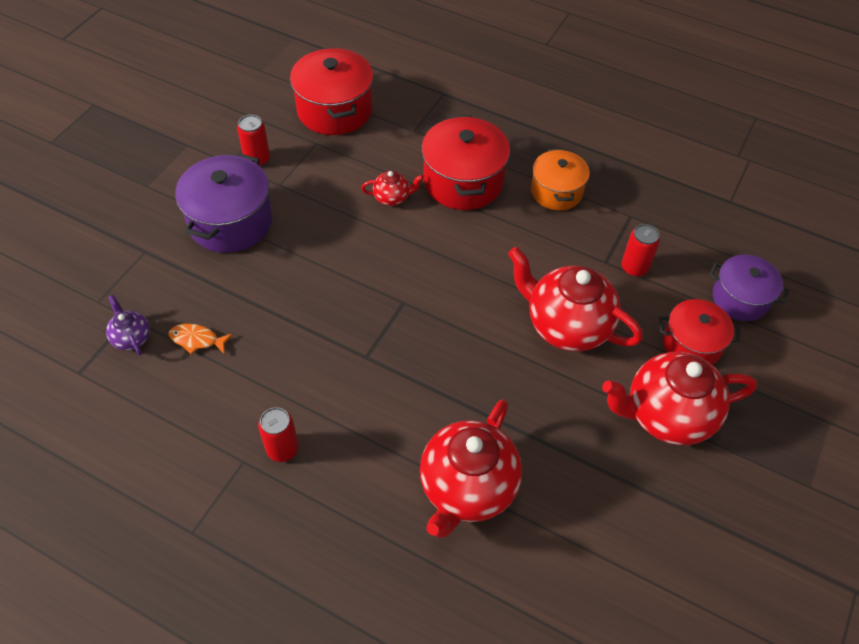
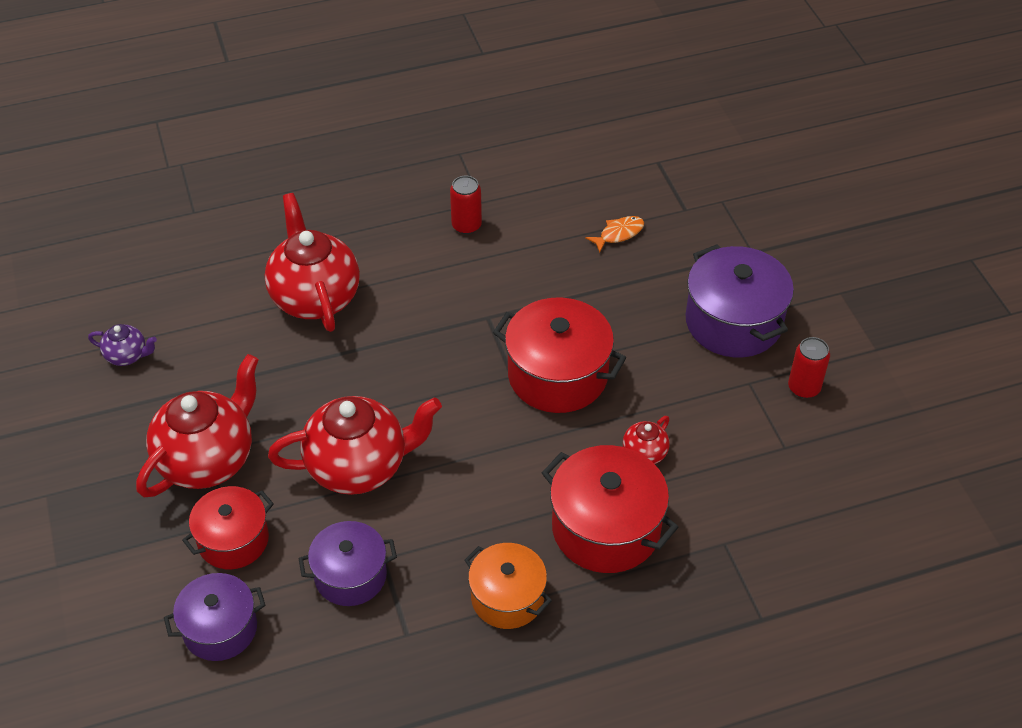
camera: 135 degrees right, 5 degrees down
purple teapot [106,295,150,355] -> purple teapot moved to [88,324,157,366]
red pot [290,47,373,135] -> red pot moved to [493,297,626,413]
red can [621,224,660,277] -> purple pot [299,521,397,606]

